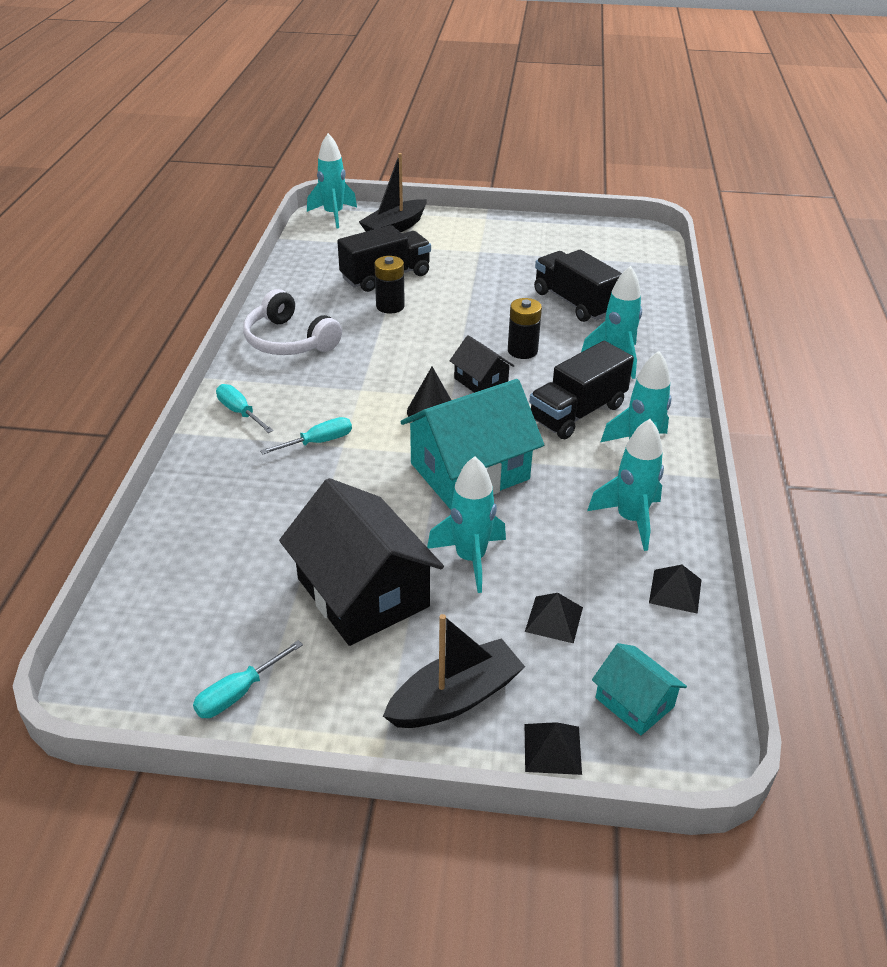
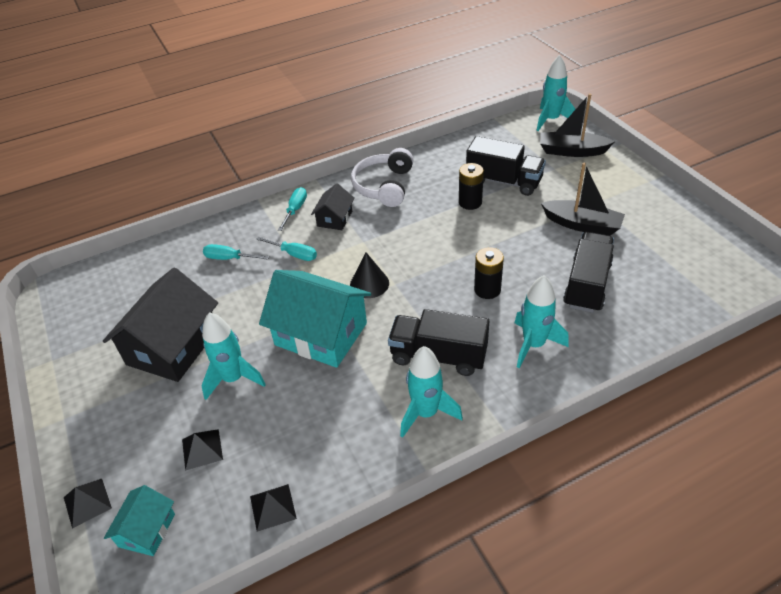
camera: 60 degrees right, 5 degrees up
turquoise screwdriver [193,640,303,718] -> turquoise screwdriver moved to [203,244,269,260]
black boat [383,614,525,728] -> black boat moved to [541,163,625,236]
black house [449,335,515,393] -> black house moved to [311,183,355,230]
turquoise rocket [587,419,664,551] -> none

